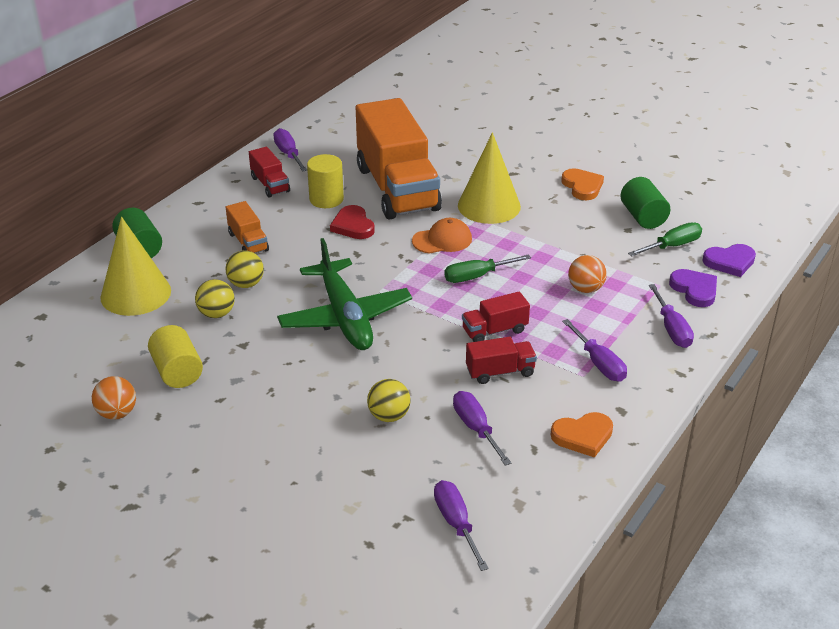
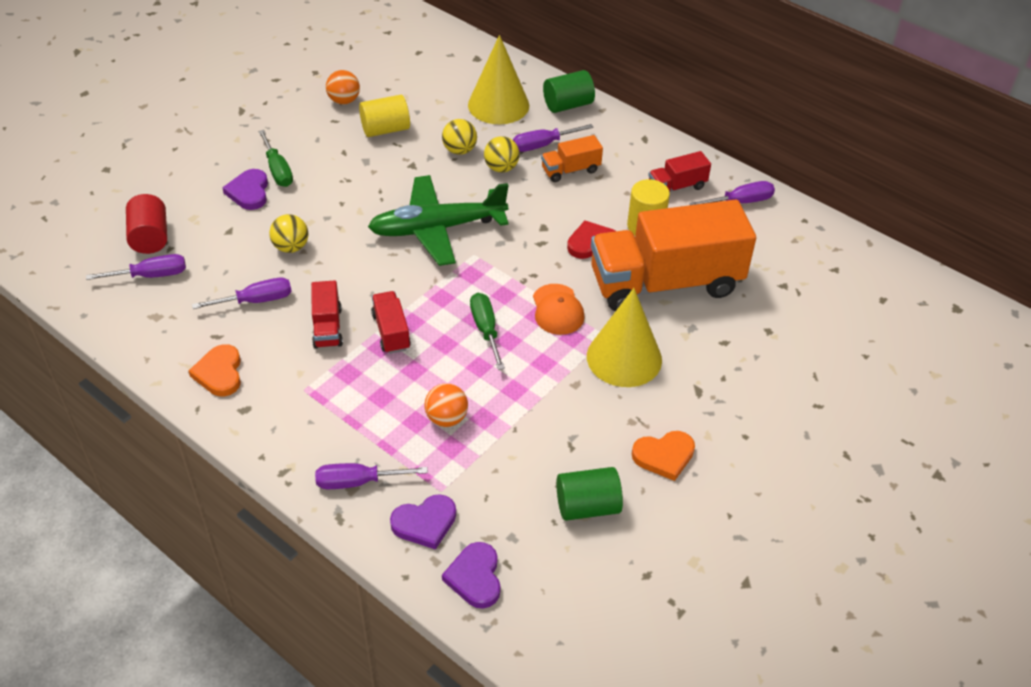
camera: 95 degrees right, 10 degrees up
purple screwdriver [562,319,627,382] -> purple screwdriver moved to [513,124,594,152]
green screwdriver [628,222,702,256] -> green screwdriver moved to [258,130,293,187]
none -> red cylinder [126,194,167,254]
none -> purple heart [222,169,268,210]

